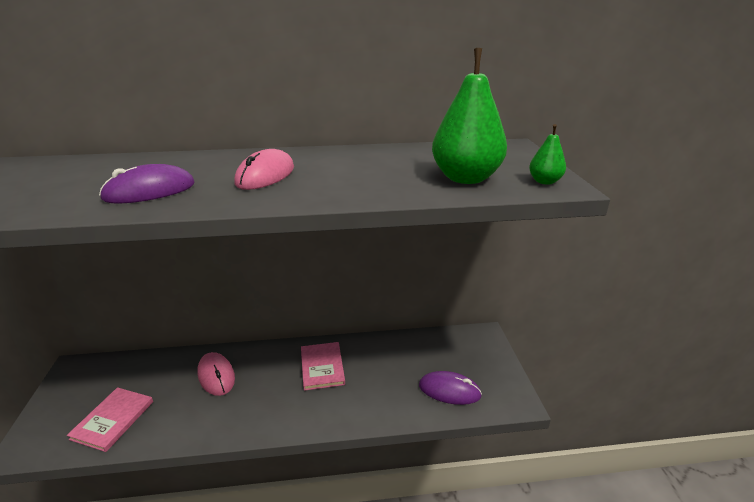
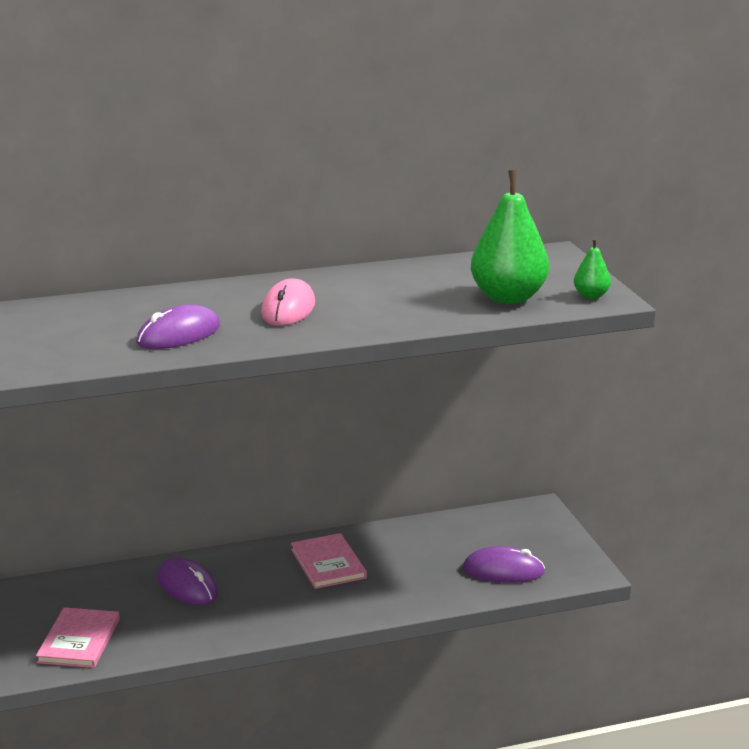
camera: 10 degrees left, 5 degrees down
pink mouse [197,352,235,396] -> purple mouse [157,557,218,605]

